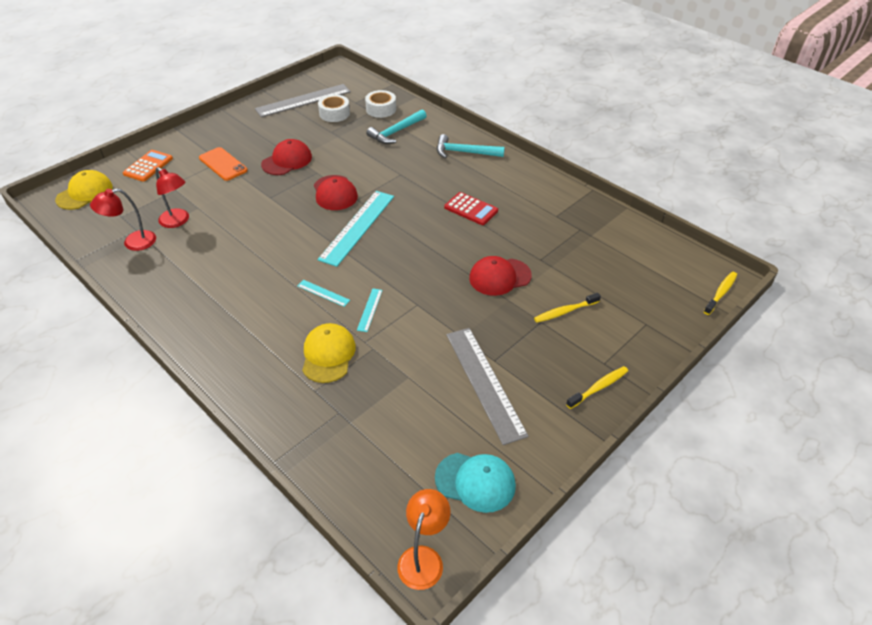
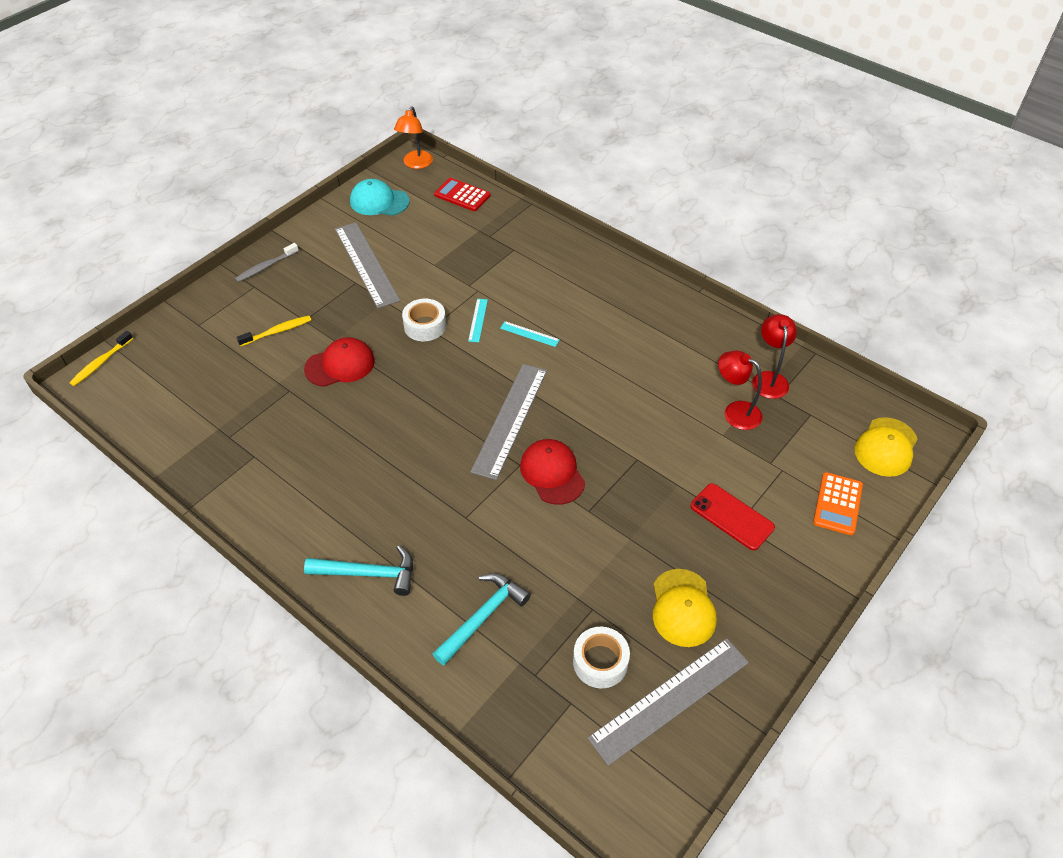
camera: 175 degrees right, 5 degrees up
red lamp [90,188,156,251] -> red lamp turned 60 degrees counterclockwise [752,314,797,399]
orange phone [199,147,248,181] -> red phone [690,483,775,550]
red cap [261,139,312,175] -> none
yellow cap [302,323,356,383] -> yellow cap moved to [653,569,717,647]
turquoise ruler [317,191,394,267] -> grey ruler [471,364,547,480]
white tape [365,90,396,118] -> white tape moved to [402,299,446,341]
red calculator [444,192,498,225] -> red calculator moved to [434,178,490,211]
yellow toothbrush [566,366,628,409] -> grey toothbrush [235,243,299,282]

